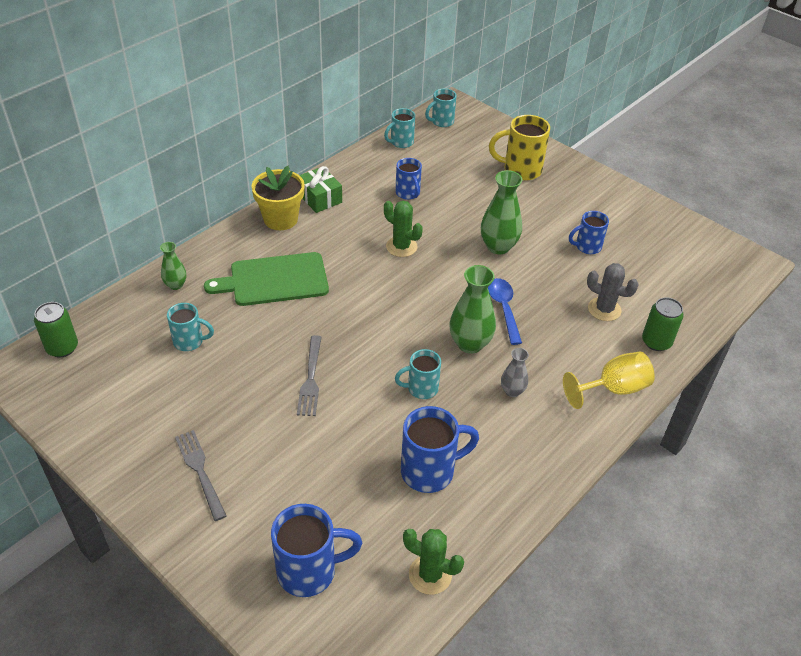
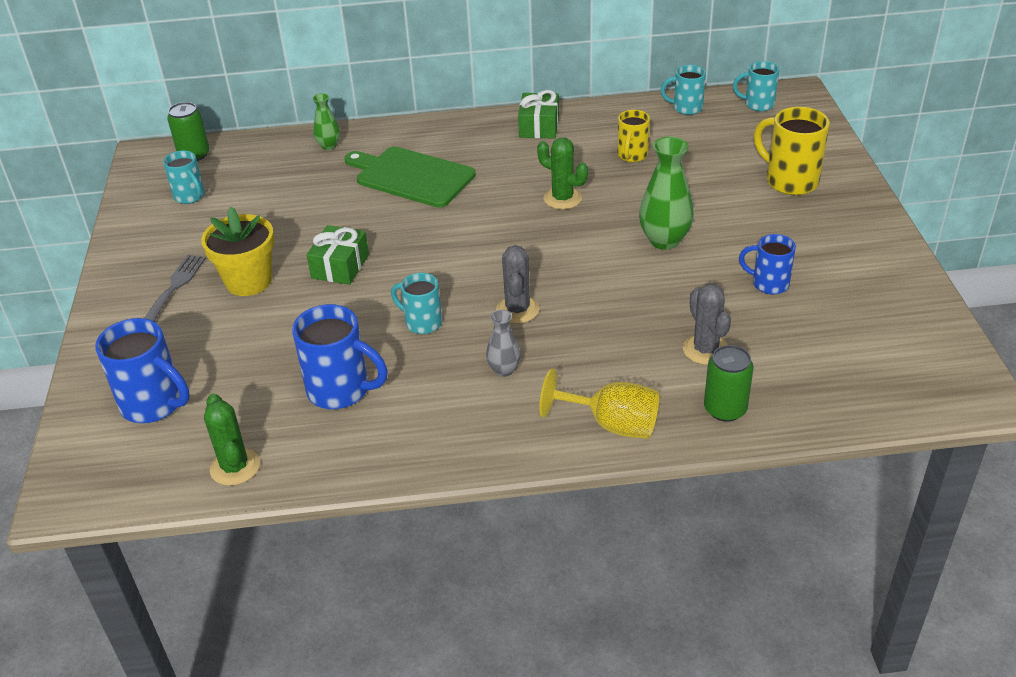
camera: 45 degrees right, 5 degrees down
turquoise mug [167,303,214,351] -> turquoise mug moved to [163,151,205,204]
yellow flower pot [251,166,305,230] -> yellow flower pot moved to [201,207,274,296]
grey fork [297,335,322,416] -> green gift [307,225,369,285]
green cactus [384,201,423,257] -> green cactus turned 45 degrees counterclockwise [537,137,588,209]
blue mug [396,158,422,200] -> yellow mug [617,110,650,162]
green vase [449,265,496,354] -> grey cactus [496,245,539,324]
blue spoon [488,278,522,345] -> none

